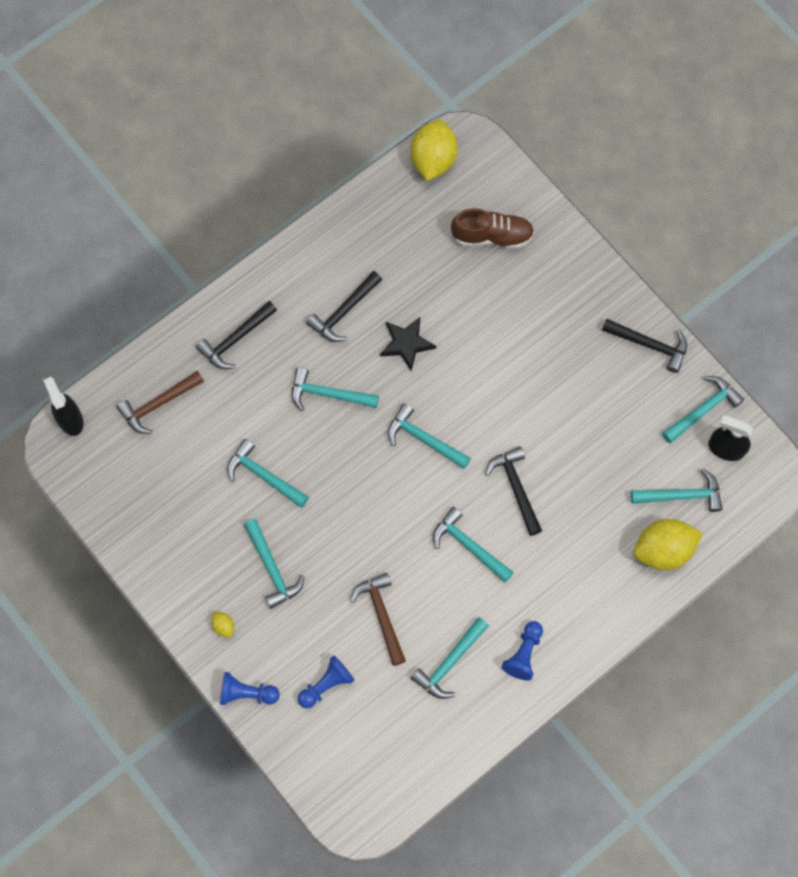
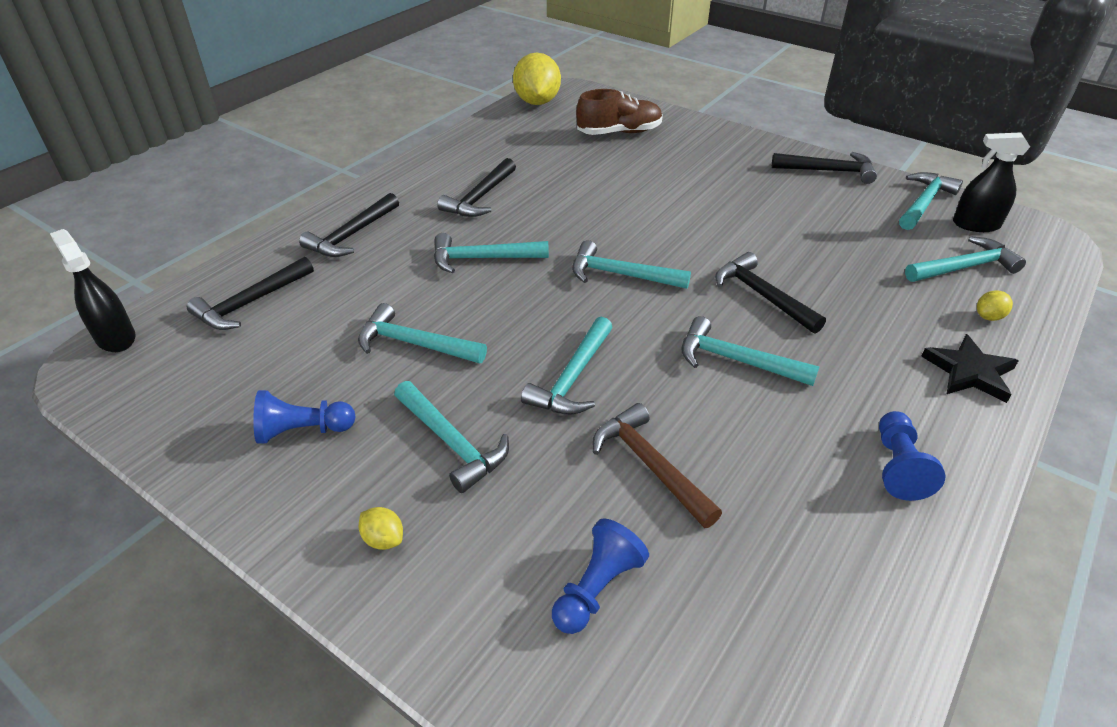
camera: 15 degrees left, 30 degrees down
brown hammer [117,371,204,434] -> black hammer [187,257,314,330]
blue pawn [220,672,280,705] -> blue pawn moved to [253,390,356,443]
black star [380,317,436,371] -> black star moved to [921,334,1019,403]
turquoise hammer [411,617,489,699] -> turquoise hammer moved to [521,317,613,415]
yellow lemon [633,519,703,570] -> yellow lemon [977,290,1013,321], size x0.42

